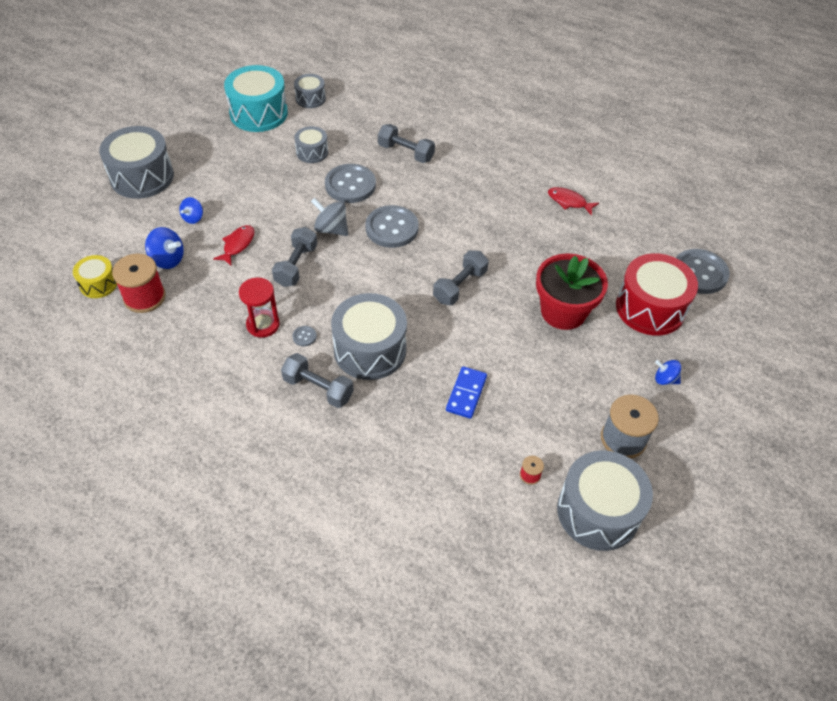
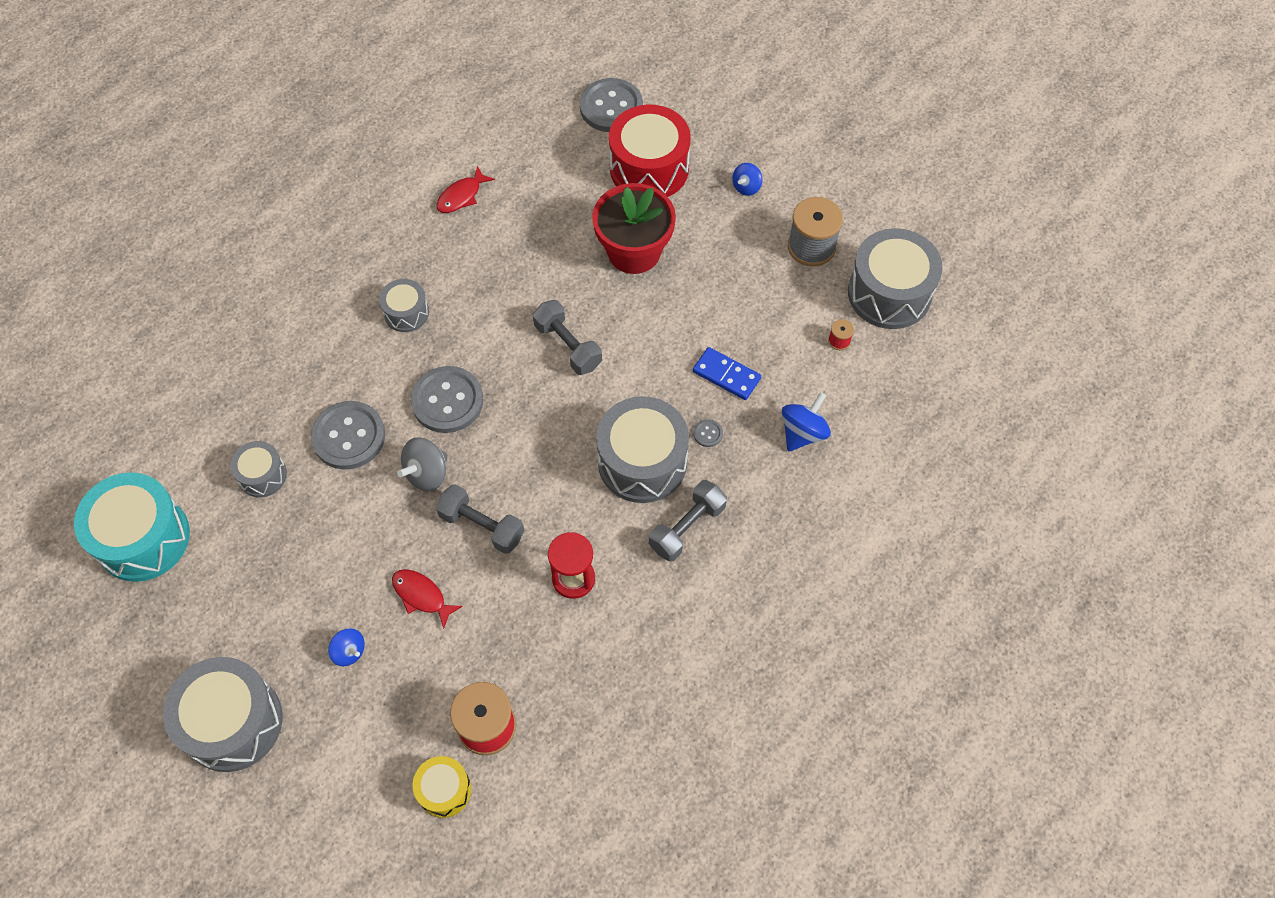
camera: 75 degrees left, 10 degrees up
blue spinning top [145,227,184,269] -> blue spinning top moved to [782,392,831,452]
grey button [292,326,317,346] -> grey button moved to [694,419,723,447]
grey drum [294,74,326,108] -> grey drum moved to [379,279,429,332]
grey dumbbell [378,124,435,163] -> none

